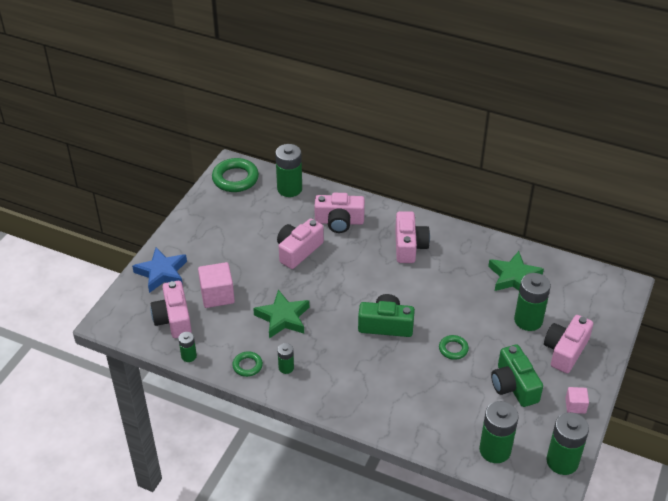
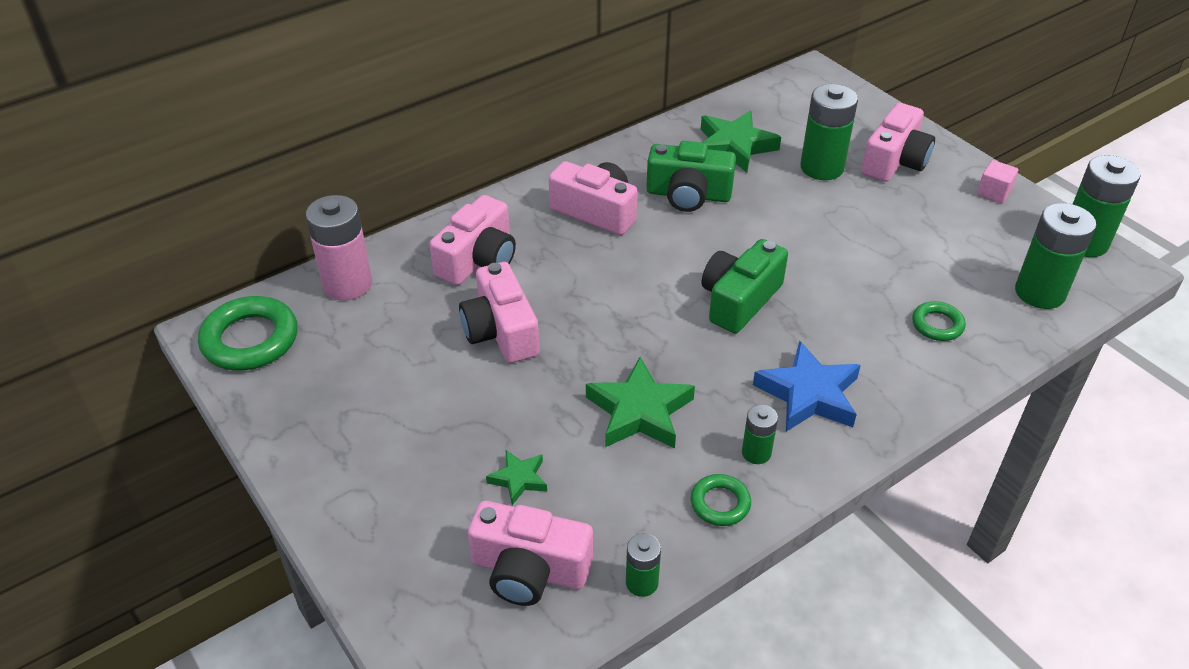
camera: 60 degrees left, 0 degrees up
blue star [132,247,187,293] -> blue star moved to [753,341,861,432]
pink cube [198,262,235,308] -> green star [486,450,547,505]
green battery [275,144,302,197] -> pink battery [306,195,372,301]
green ring [439,335,469,360] -> green ring moved to [912,301,966,341]
green camera [491,345,543,407] -> green camera moved to [646,141,736,212]
pink camera [544,315,593,373] -> pink camera turned 120 degrees counterclockwise [861,103,935,182]

